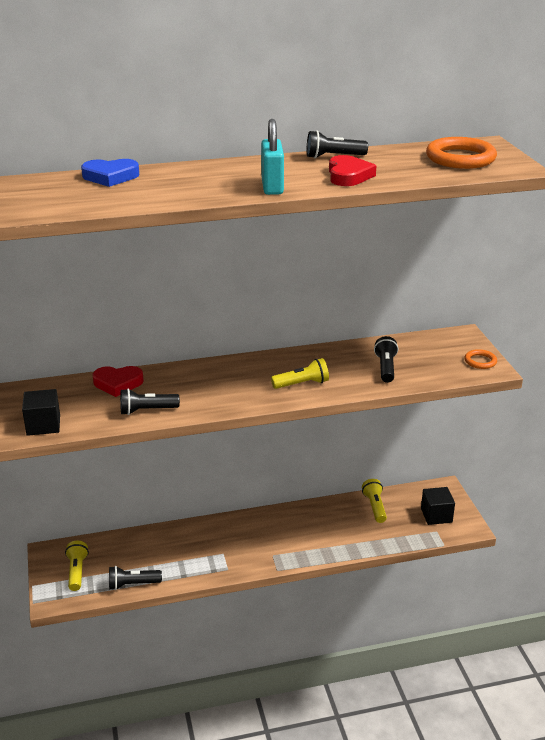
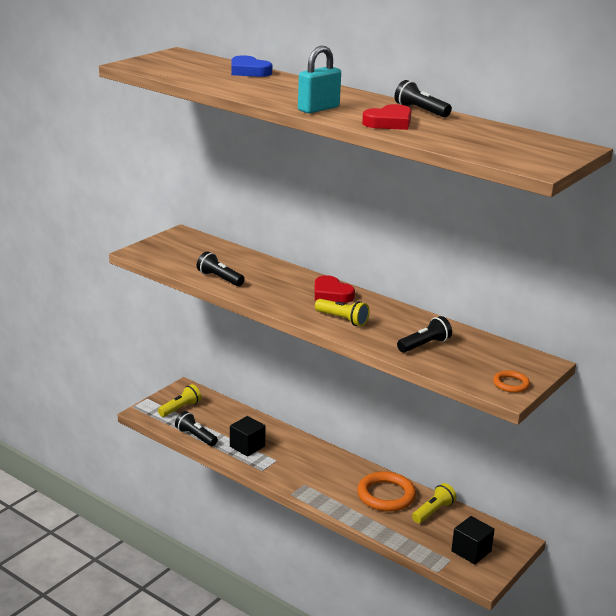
camera: 50 degrees right, 5 degrees down
black cube [22,389,60,436] -> black cube moved to [230,416,266,457]
red heart [92,366,144,397] -> red heart moved to [315,275,355,303]
orange ring [426,137,497,169] -> orange ring moved to [357,471,416,512]

